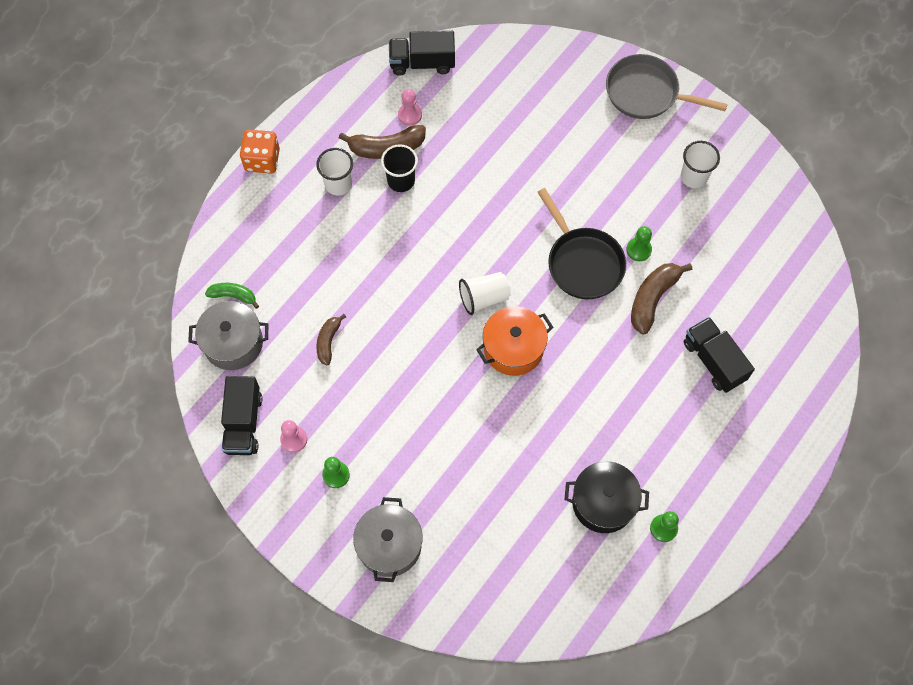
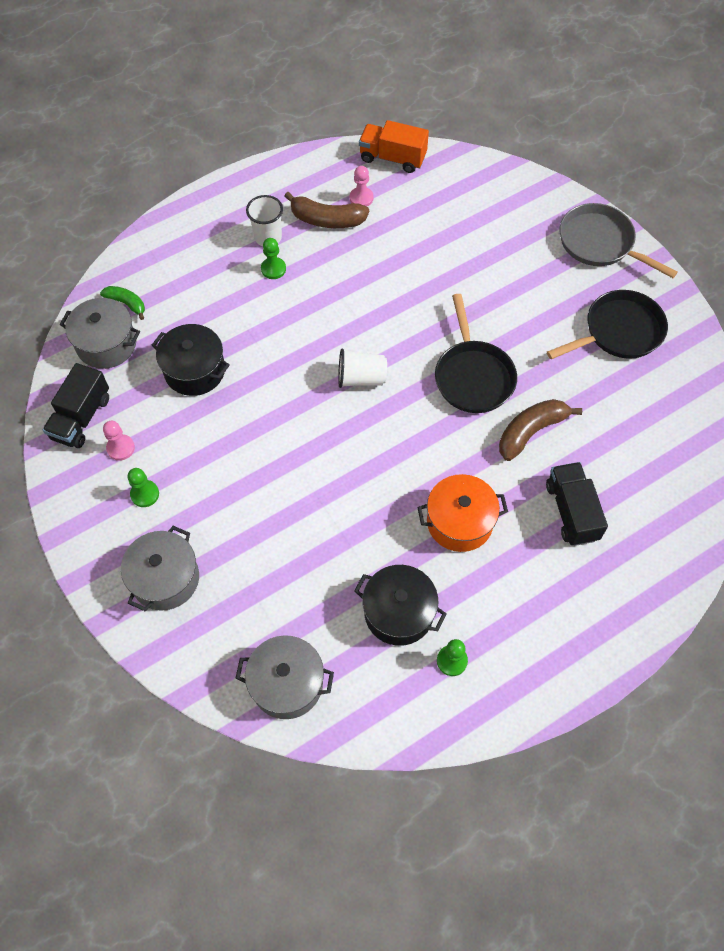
camera: 20 degrees right, 5 degrees down
orange dice [240,130,280,174] -> none
brown banana [316,314,346,365] -> black pot [152,324,230,396]
black cup [381,144,418,192] -> none
black truck [389,31,455,76] -> orange truck [359,120,429,173]
orange pot [476,306,553,376] -> orange pot moved to [417,474,508,552]
green pawn [626,226,652,261] -> green pawn moved to [261,238,286,279]
white cup [681,141,720,188] -> black pan [547,290,668,359]
none -> grey pot [236,635,334,719]

